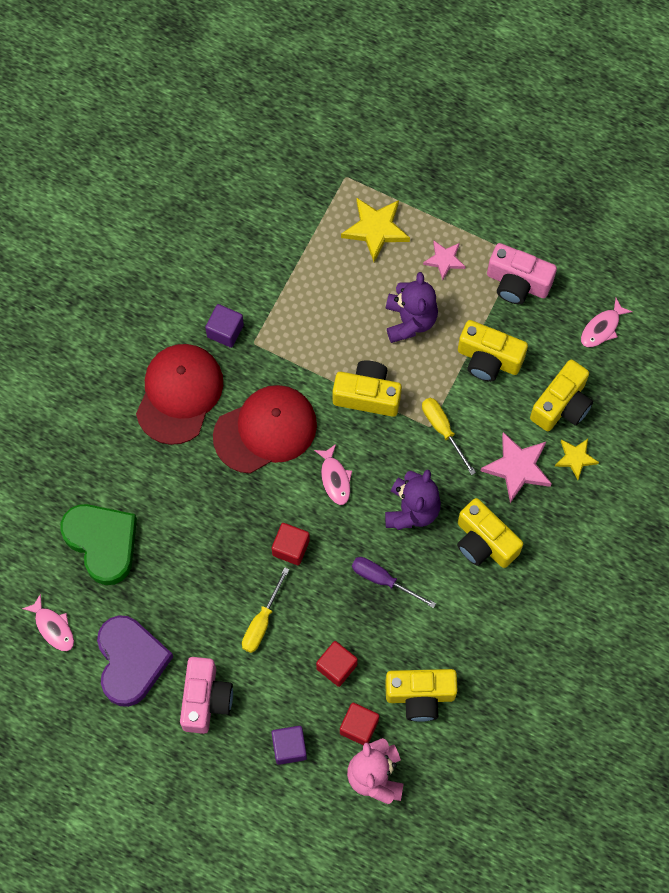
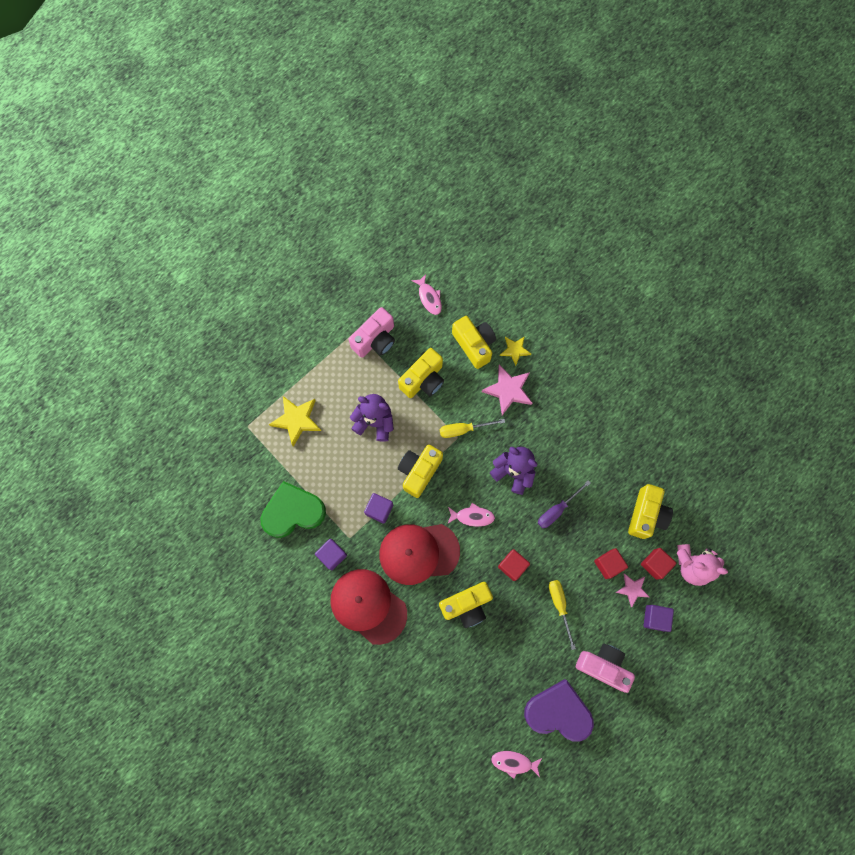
camera: 70 degrees left, 5 degrees up
pink fish [22,594,74,651] -> pink fish turned 150 degrees counterclockwise [491,751,542,779]
green heart [60,504,137,585] -> green heart moved to [260,481,326,538]
red cap [213,385,317,474] -> red cap turned 90 degrees counterclockwise [379,524,460,585]
yellow screwdriver [242,567,289,653] -> yellow screwdriver turned 150 degrees counterclockwise [549,580,576,650]
pink star [423,241,466,280] -> pink star moved to [616,574,649,607]
yellow camera [457,498,523,568] -> yellow camera moved to [439,582,493,628]
none -> purple cube [364,493,393,524]

